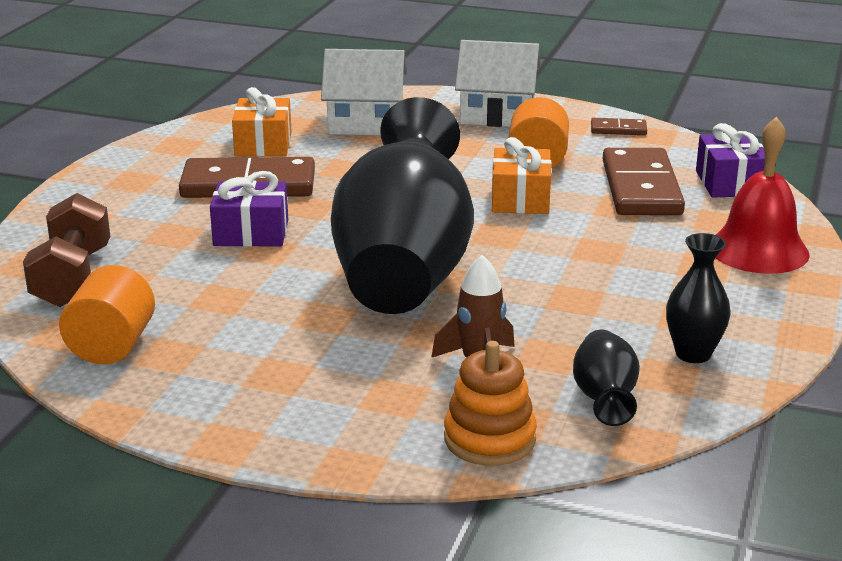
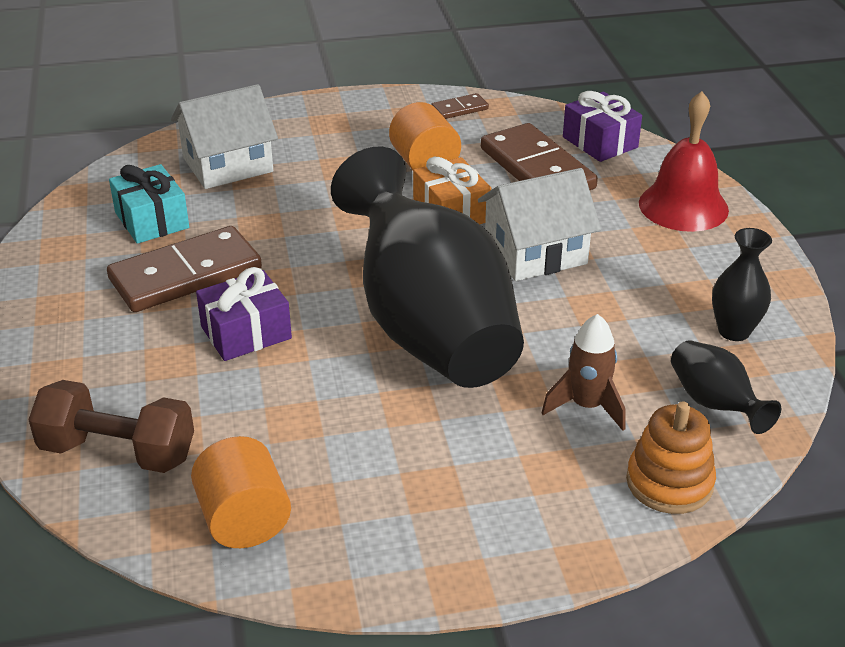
camera: 30 degrees left, 10 degrees up
brown dumbbell [23,193,110,307] -> brown dumbbell turned 45 degrees counterclockwise [28,380,194,473]
orange gift [232,87,292,156] -> turquoise gift [109,164,189,244]
white house [455,40,541,127] -> white house moved to [478,168,601,281]

